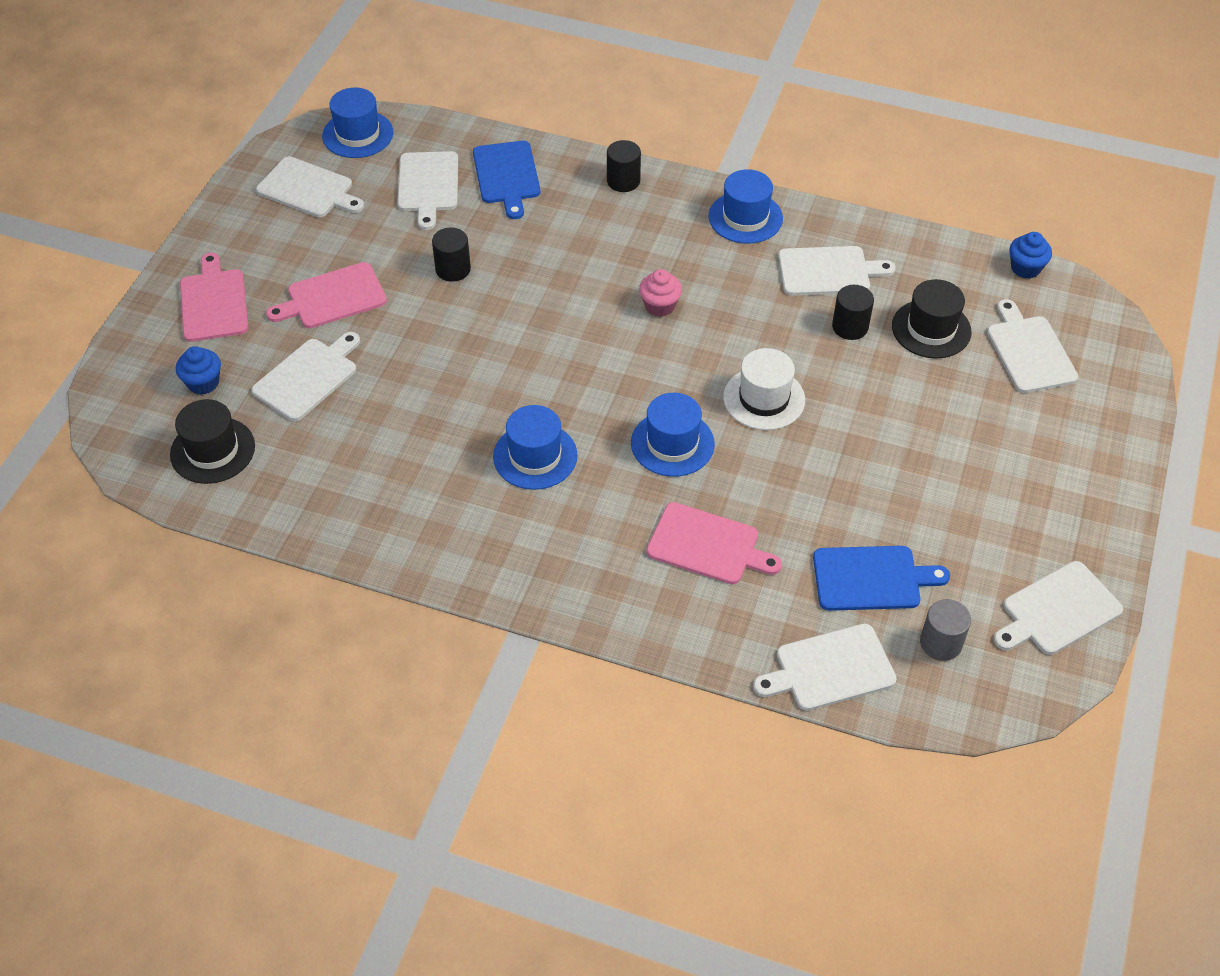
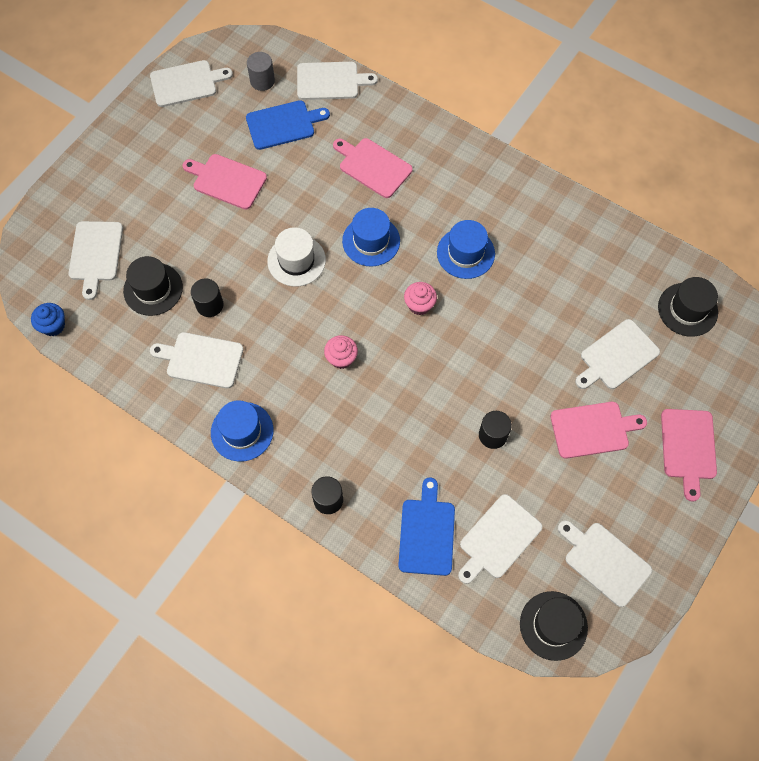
camera: 165 degrees left, 15 degrees up
blue cupcake [176,346,221,395] -> none
blue hat [322,87,393,158] -> black hat [520,591,588,661]
white cutting board [397,151,458,230] -> white cutting board turned 150 degrees counterclockwise [458,494,542,584]
blue cutting board [813,546,950,611] -> blue cutting board turned 150 degrees clockwise [246,100,330,150]
none -> pink cutting board [183,154,267,210]
none -> pink cupcake [404,282,437,315]

